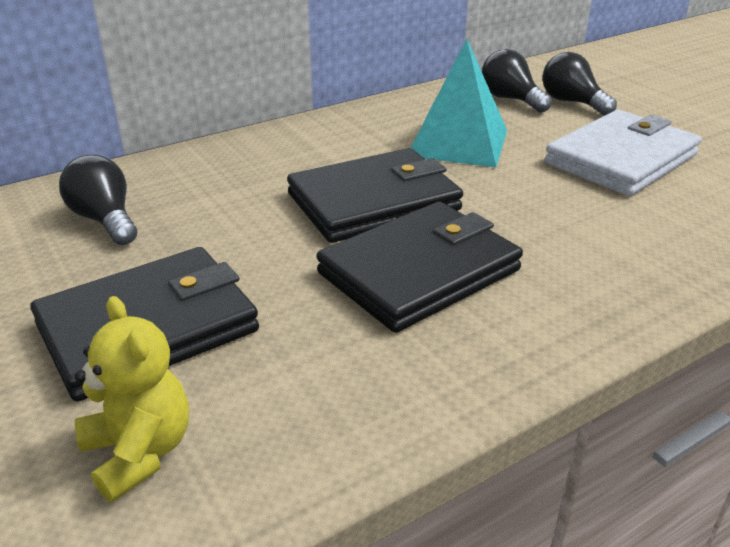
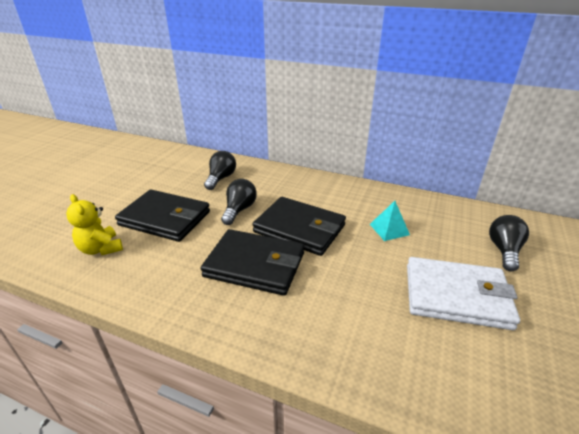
camera: 55 degrees right, 0 degrees up
yellow teddy bear [75,296,189,502] -> yellow teddy bear turned 120 degrees clockwise [66,194,123,255]
turquoise pyramid [411,39,507,167] -> turquoise pyramid [370,201,410,241], size x0.54
black light bulb [482,49,552,113] -> black light bulb moved to [221,179,257,225]

